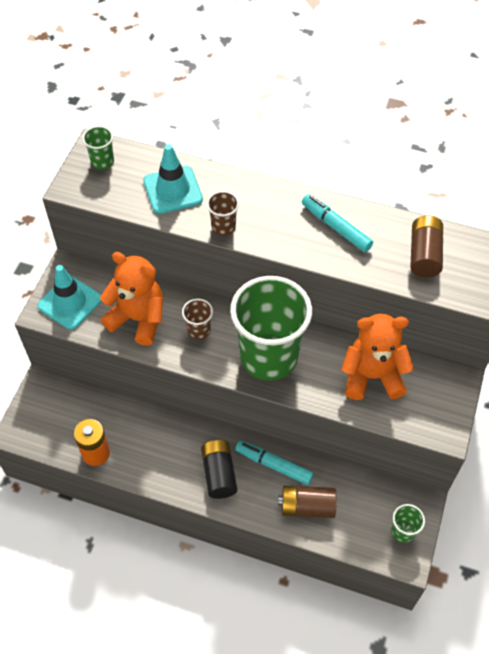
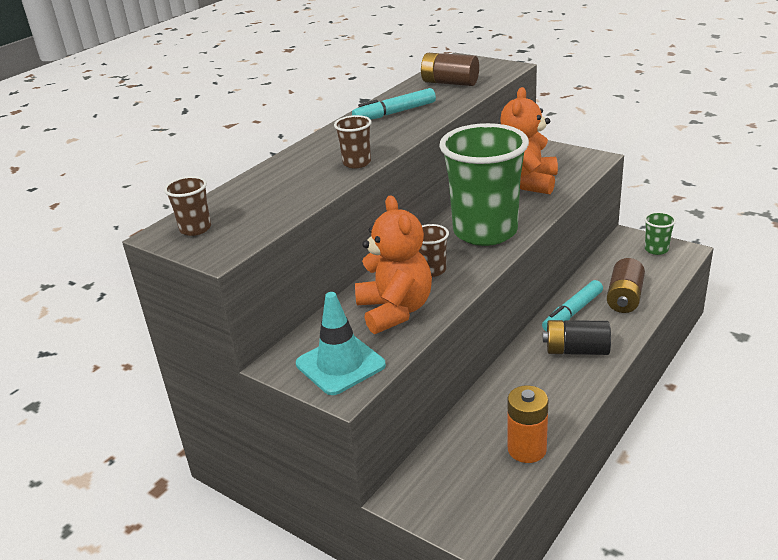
camera: 70 degrees left, 25 degrees down
green cup [82,126,114,170] -> brown cup [164,176,211,236]
orange teddy bear [100,252,163,346] -> orange teddy bear turned 120 degrees clockwise [355,195,432,334]
turquoise traffic cone [143,144,203,214] -> none

